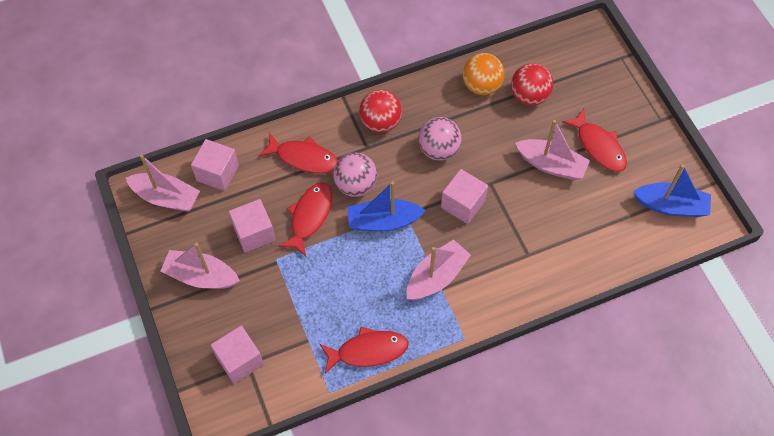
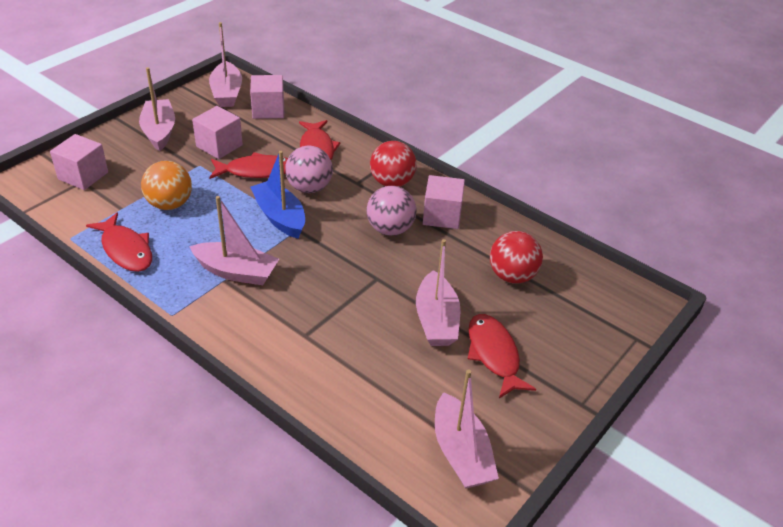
camera: 60 degrees right, 20 degrees down
pink cube [441,169,488,224] -> pink cube moved to [423,175,465,229]
orange ball [463,53,505,95] -> orange ball moved to [141,161,192,210]
red fish [562,109,627,172] -> red fish turned 135 degrees clockwise [468,314,536,398]
blue boat [633,164,711,217] -> pink boat [435,370,499,489]

